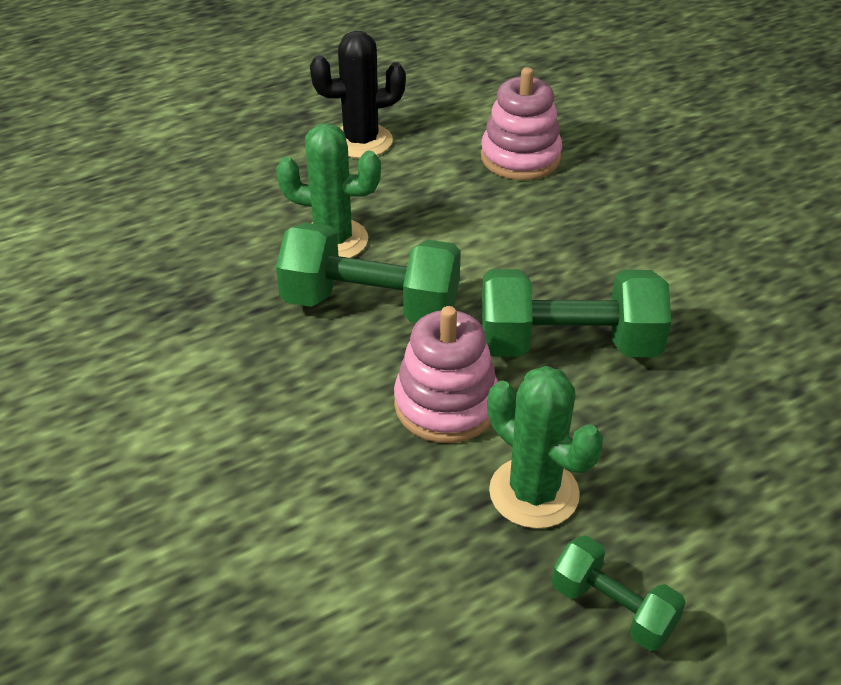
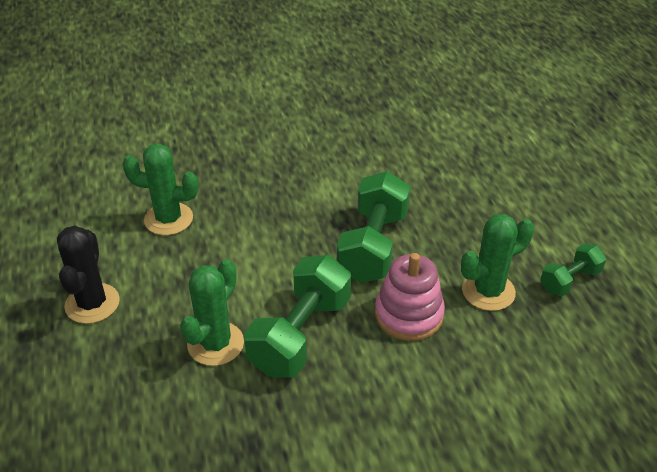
camera: 75 degrees left, 0 degrees up
pink stacking toy [481,67,562,180] -> green cactus [122,143,198,235]

